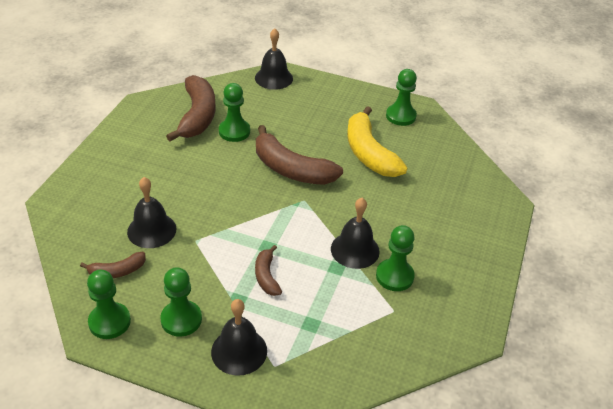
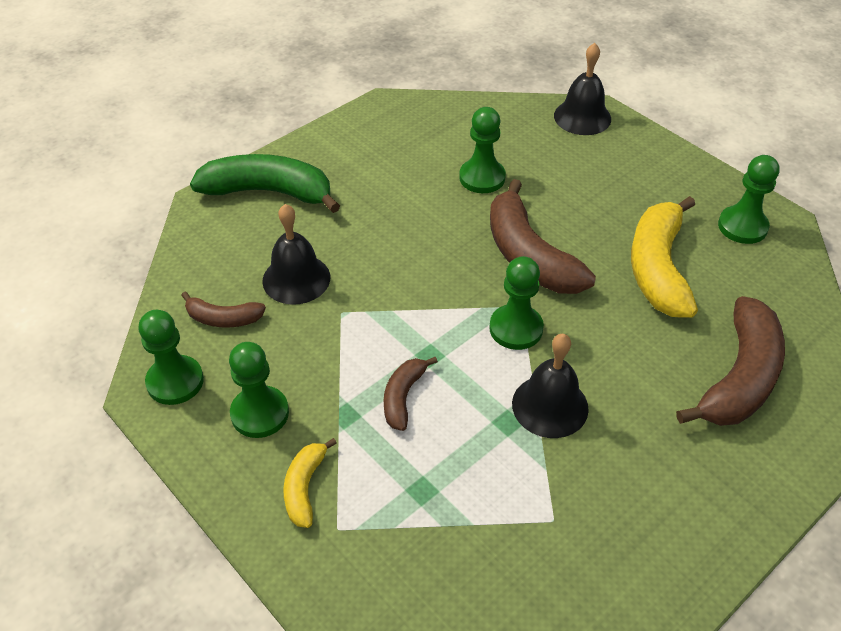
camera: 30 degrees right, 5 degrees up
brown banana [166,75,215,142] -> brown banana moved to [676,296,785,426]
black bell [211,299,267,376] -> yellow banana [283,438,337,528]
green pawn [376,225,415,291] -> green pawn moved to [489,256,544,350]
none -> green banana [190,154,340,213]

